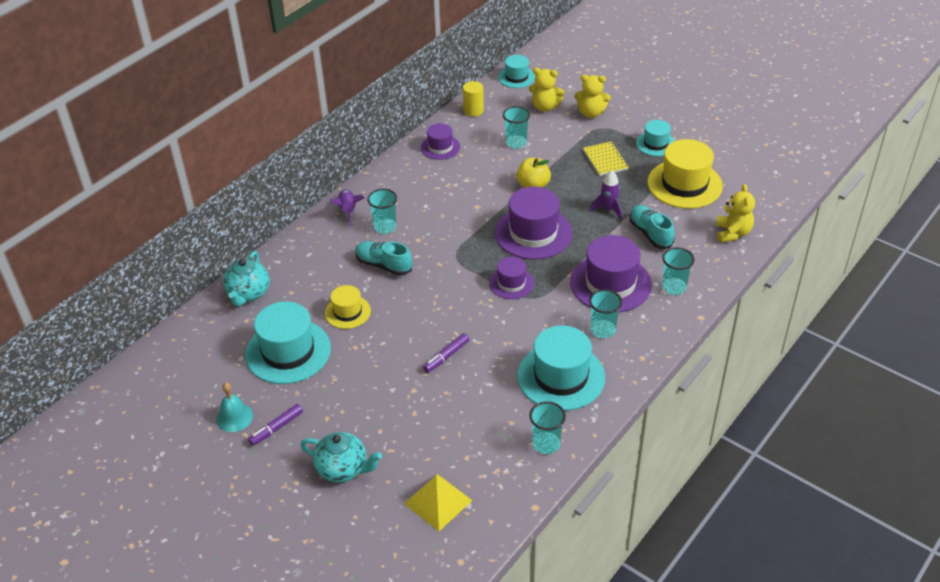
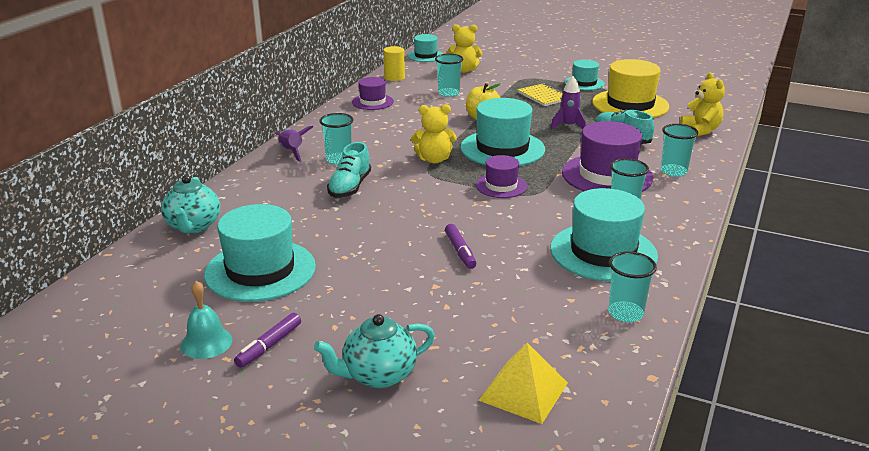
camera: 15 degrees left, 15 degrees down
turquoise teapot [300,432,382,482] -> turquoise teapot turned 150 degrees clockwise [314,314,435,388]
yellow hat [325,285,371,329] -> none
turquoise shoe [355,241,412,276] -> turquoise shoe turned 90 degrees counterclockwise [327,142,371,198]
purple marker [423,333,469,373] -> purple marker turned 45 degrees counterclockwise [445,224,476,269]
purple hat [495,187,573,260] -> turquoise hat [460,98,545,166]
yellow teddy bear [574,74,611,118] -> yellow teddy bear moved to [411,104,457,163]

